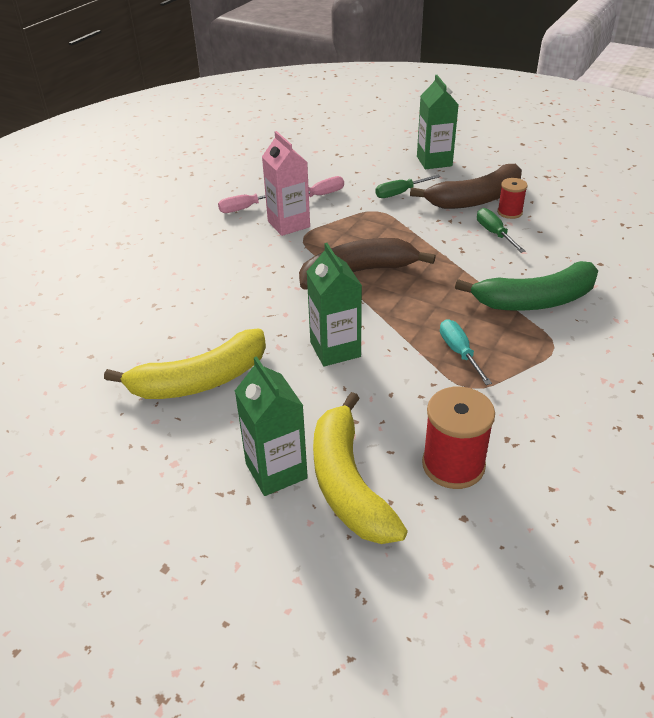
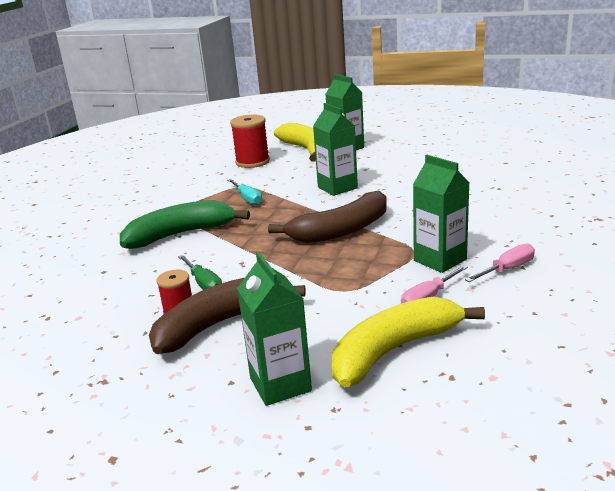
camera: 170 degrees right, 15 degrees down
yellow banana [104,329,266,399] -> yellow banana moved to [332,296,485,387]
pink carton [262,131,310,236] -> green carton [413,155,469,273]
green screwdriver [375,175,441,198] -> none

